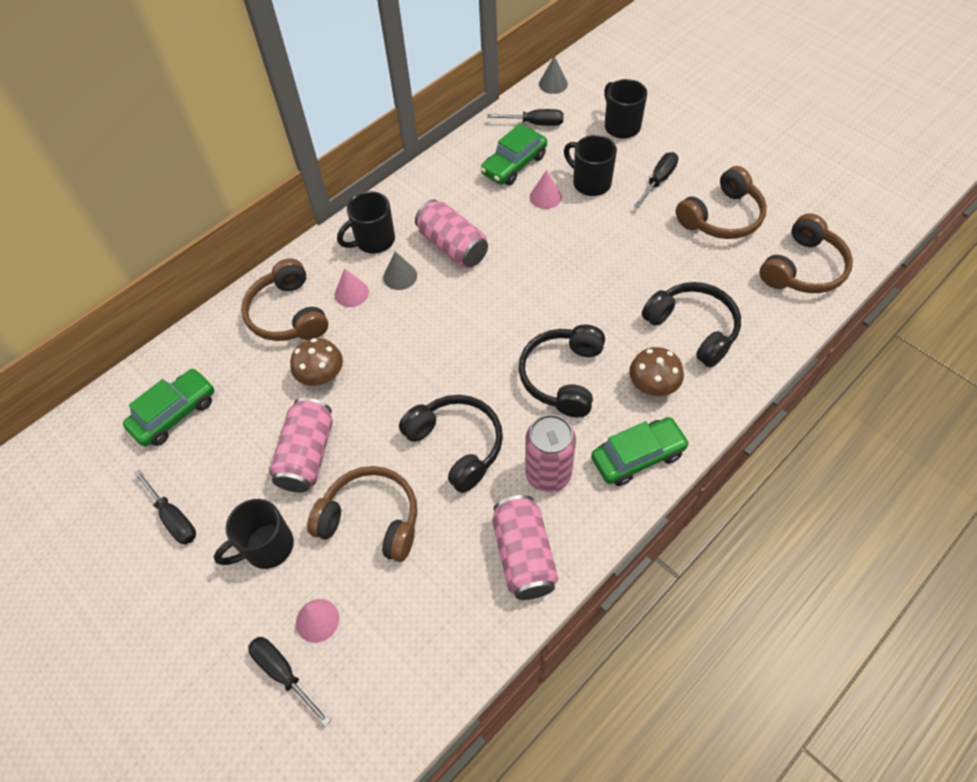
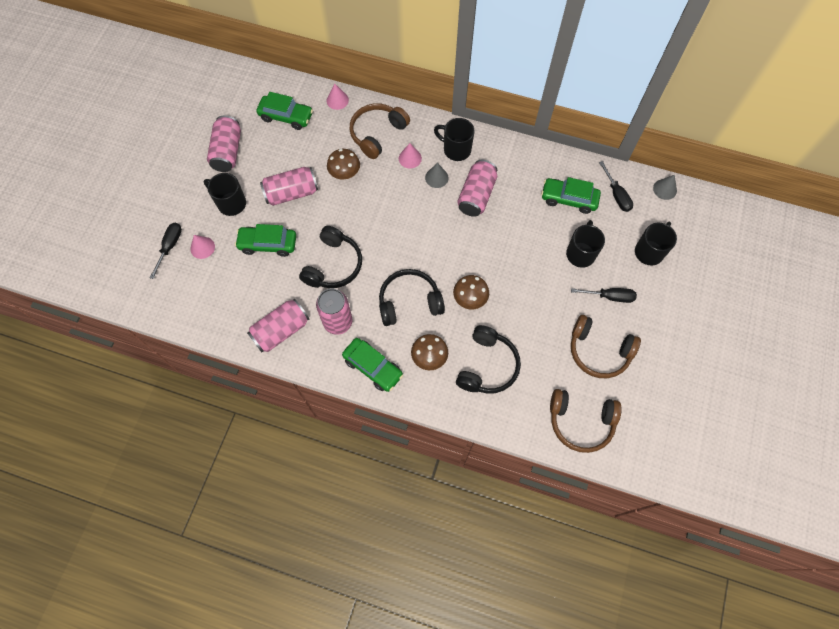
camera: 60 degrees right, 10 degrees up
black screwdriver [134,469,196,544] -> pink can [207,115,241,172]
brown headphones [307,466,417,562] -> green car [235,224,296,257]
pink cone [530,170,562,209] -> pink cone moved to [326,83,349,110]
none -> brown mushroom [453,275,489,309]

